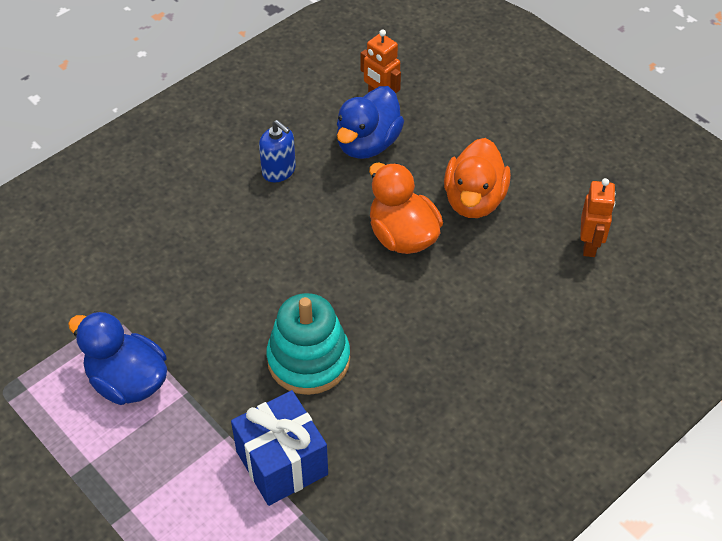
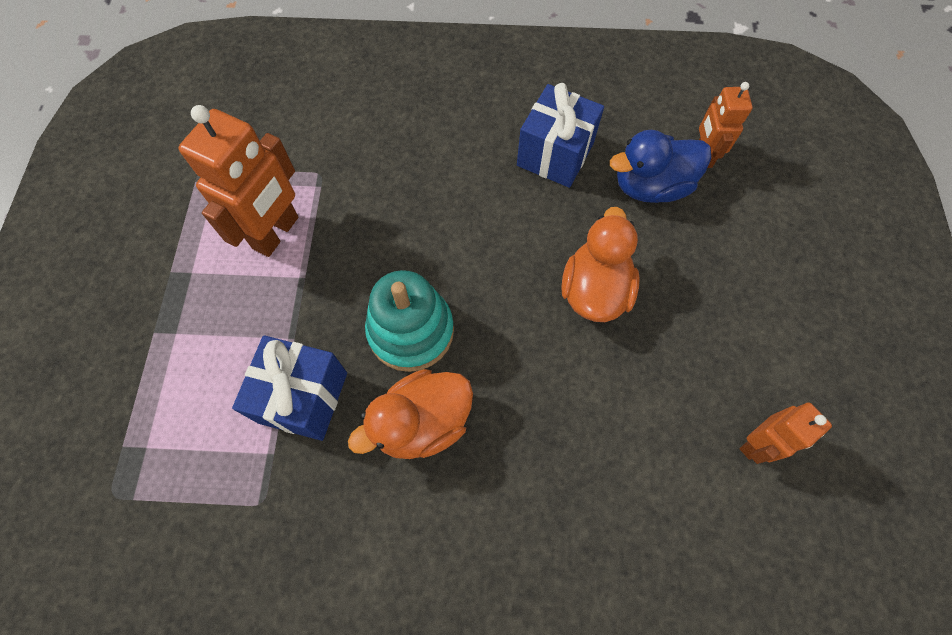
camera: 45 degrees right, 15 degrees up
blue duck [68,311,167,405] -> orange robot [179,105,298,257]
blue soap dispenser [259,120,296,182] -> blue gift [517,83,604,188]
orange duck [444,138,511,218] -> orange duck moved to [348,369,473,459]

